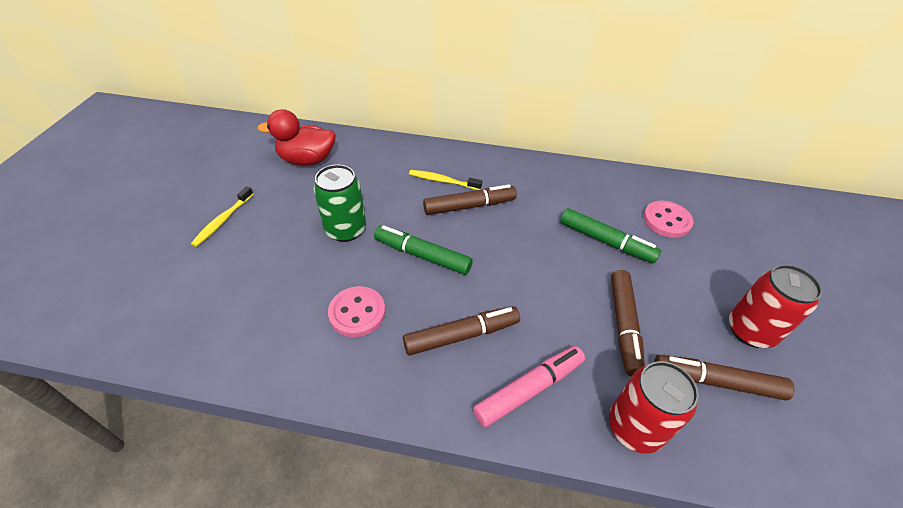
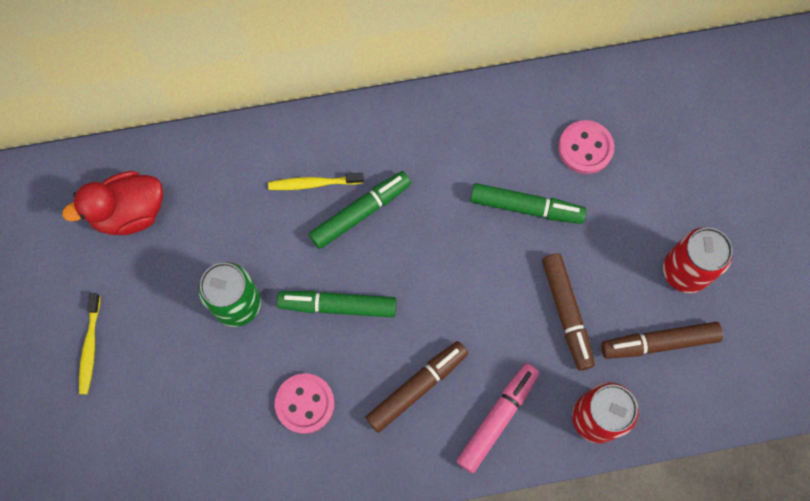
camera: 20 degrees left, 25 degrees up
brown marker [423,185,517,215] -> green marker [309,171,411,249]

